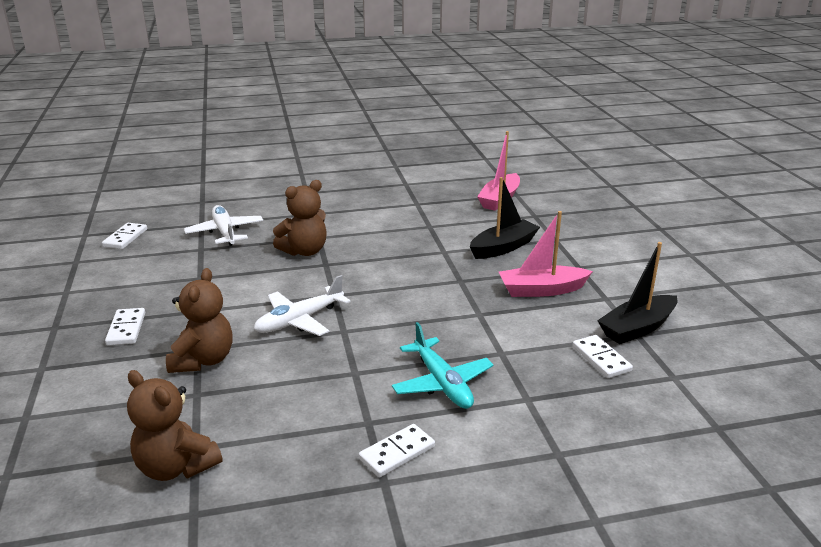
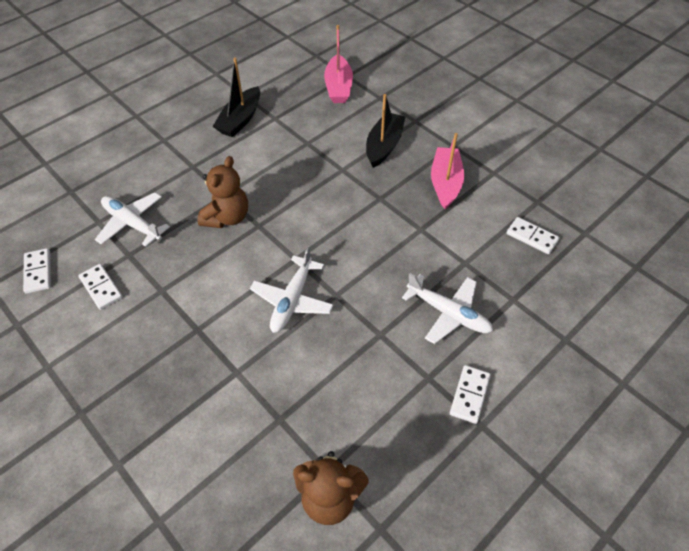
camera: 30 degrees left, 25 degrees up
white domino [105,308,145,346] -> white domino moved to [78,264,123,310]
brown teddy bear [166,268,233,373] -> none
turquoise plane [392,322,493,409] -> white plane [402,273,493,344]
pink boat [499,211,593,297] -> pink boat turned 135 degrees clockwise [431,133,464,209]
black boat [597,242,678,344] -> black boat moved to [212,58,260,137]

